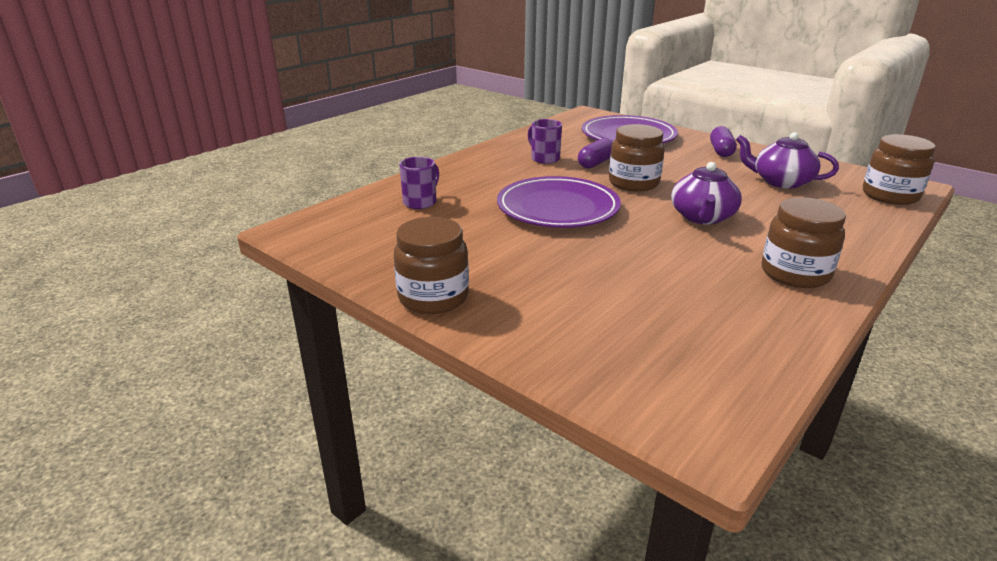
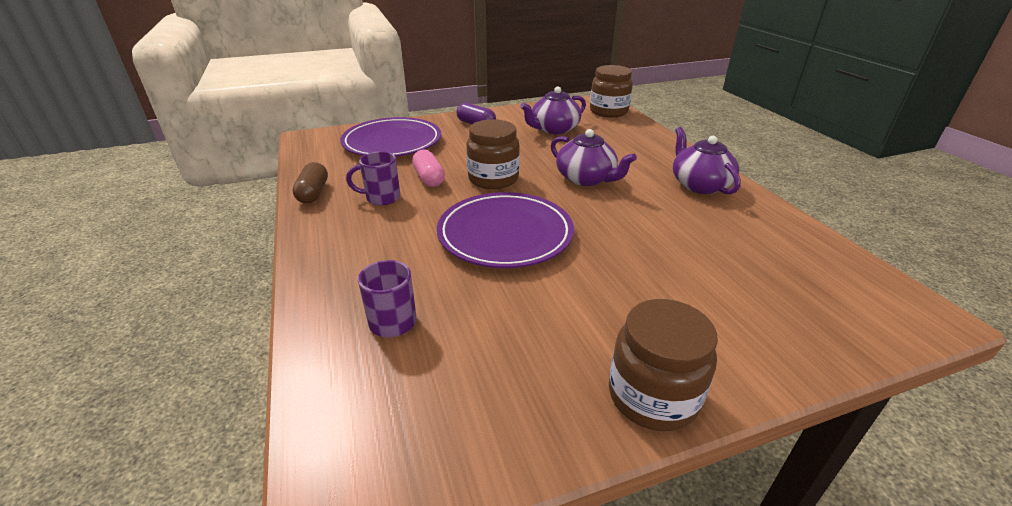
camera: 60 degrees left, 5 degrees up
purple capsule [578,138,613,168] -> pink capsule [412,149,445,187]
brown jar [762,197,846,288] -> purple teapot [673,127,741,194]
none -> brown capsule [293,162,328,204]

